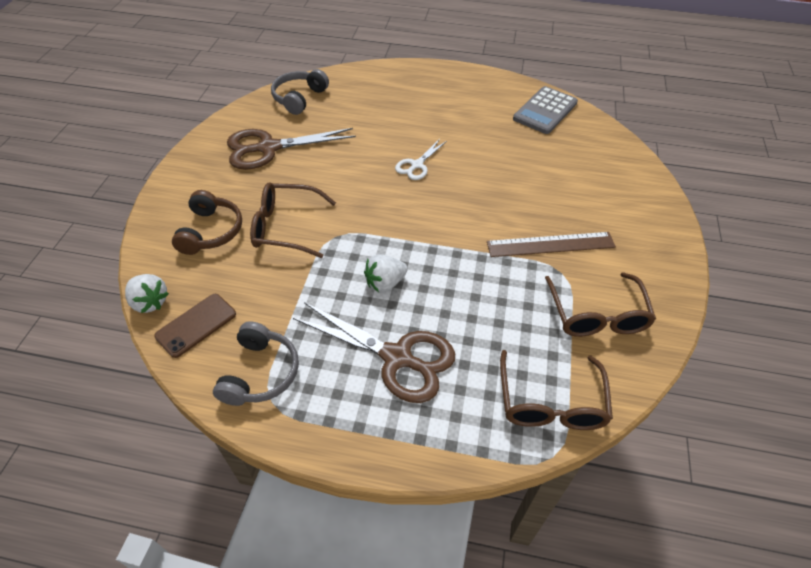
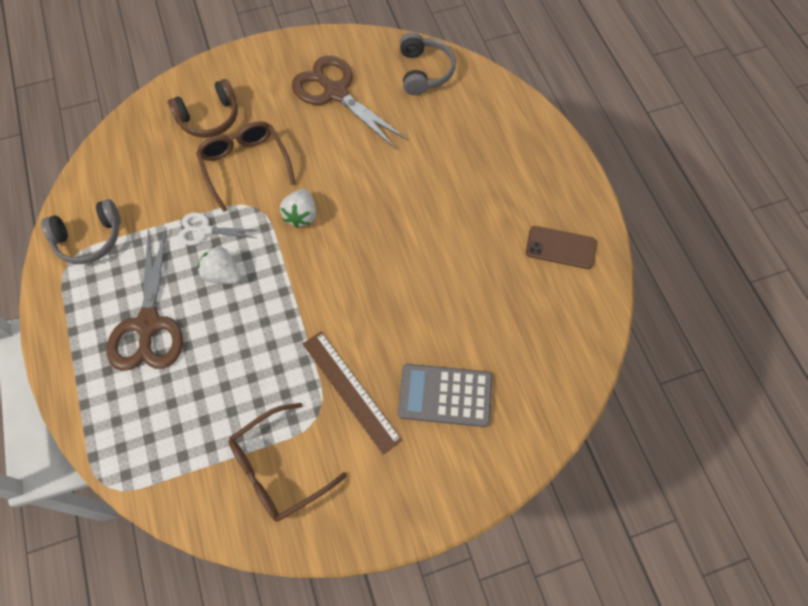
camera: 60 degrees right, 15 degrees up
white strawberry [125,274,169,313] -> white strawberry moved to [280,189,316,228]
brown phone [154,294,236,358] -> brown phone moved to [526,226,597,269]
grey headphones [271,69,329,115] -> grey headphones turned 90 degrees clockwise [400,32,456,95]
white scissors [395,139,447,180] -> white scissors moved to [178,212,256,245]
brown glasses [500,350,613,430] -> none
grey calculator [513,86,578,134] -> grey calculator moved to [398,364,492,427]

